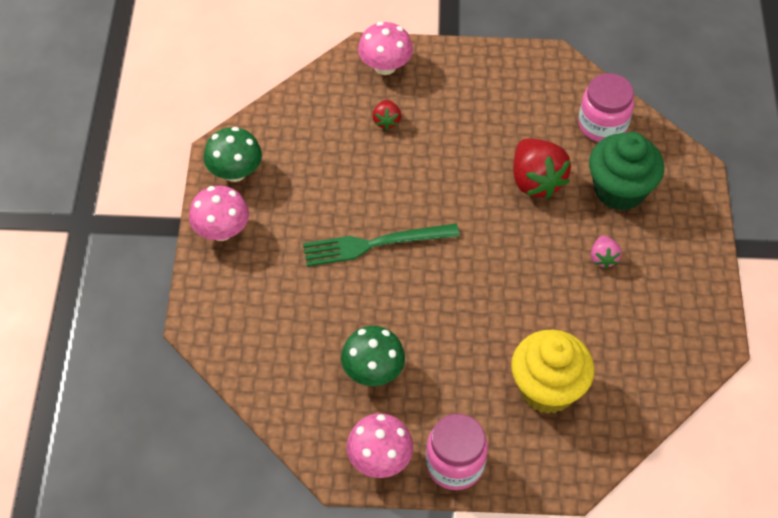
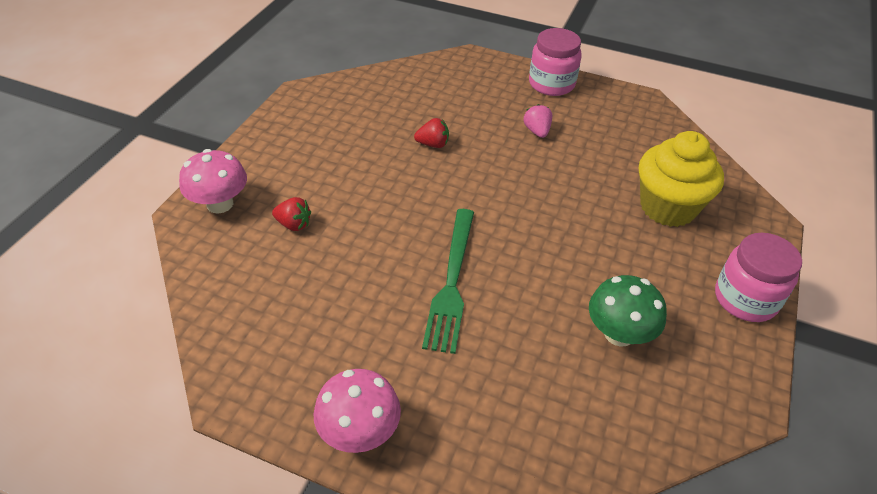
camera: 70 degrees left, 10 degrees down
green mushroom [204,127,262,182] -> none
pink mushroom [347,414,413,478] -> none
red strawberry [513,138,571,199] -> red strawberry [414,118,449,148], size x0.51
pink jar [578,73,634,142] -> pink jar moved to [529,28,581,96]
green cupcake [589,132,664,211] -> none
pink strawberry [591,235,622,269] -> pink strawberry turned 120 degrees counterclockwise [523,104,552,138]

